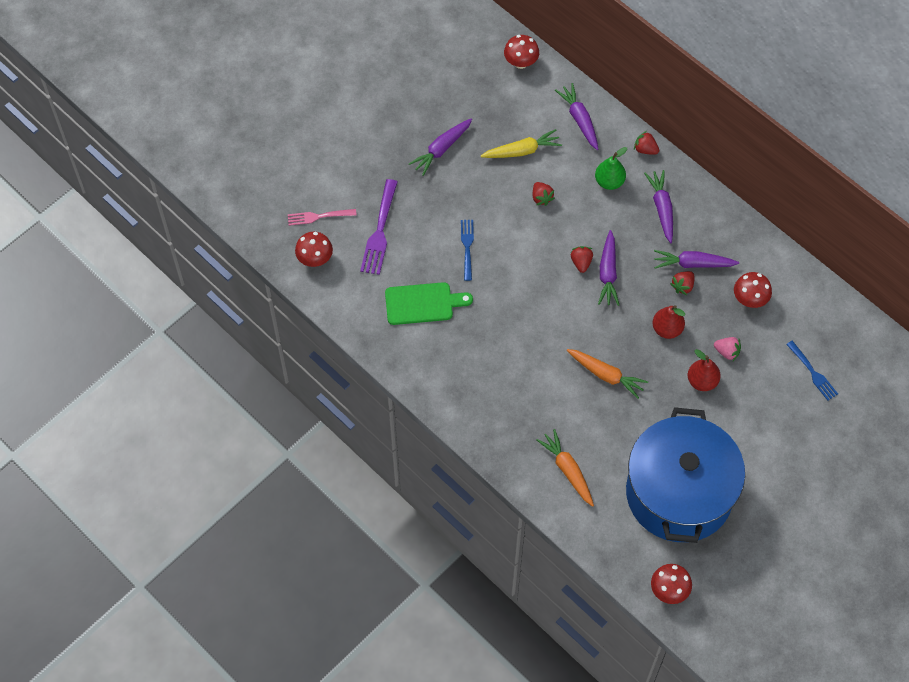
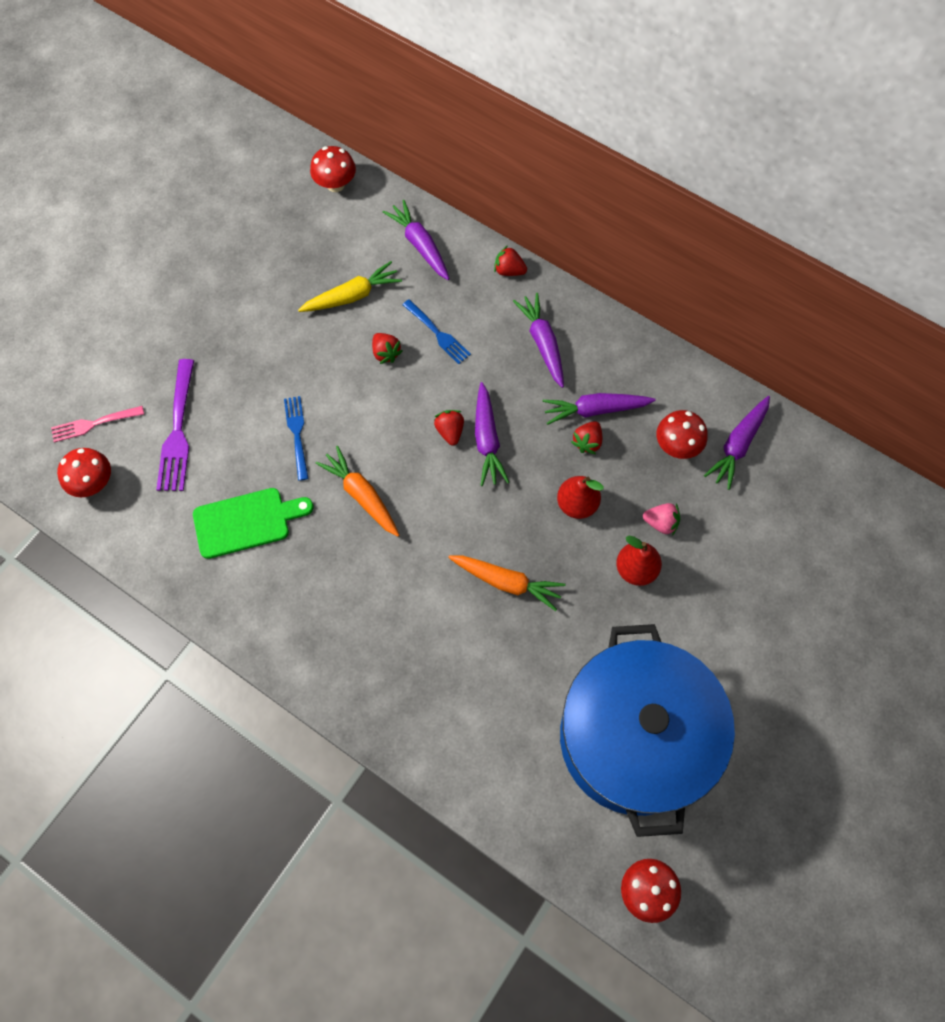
camera: 10 degrees left, 5 degrees up
purple carrot [409,118,472,176] -> purple carrot moved to [704,396,770,490]
orange carrot [536,429,594,507] -> orange carrot moved to [316,446,399,537]
green pear [595,147,627,190] -> none
blue fork [786,341,838,400] -> blue fork moved to [403,299,471,364]

